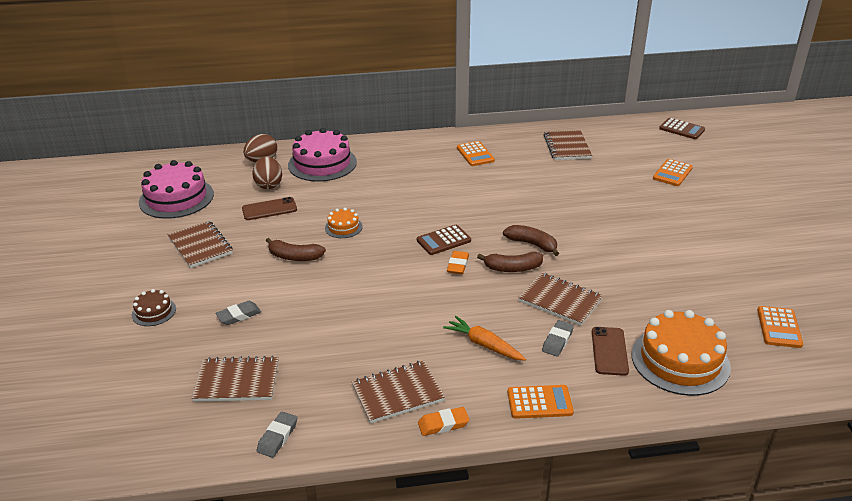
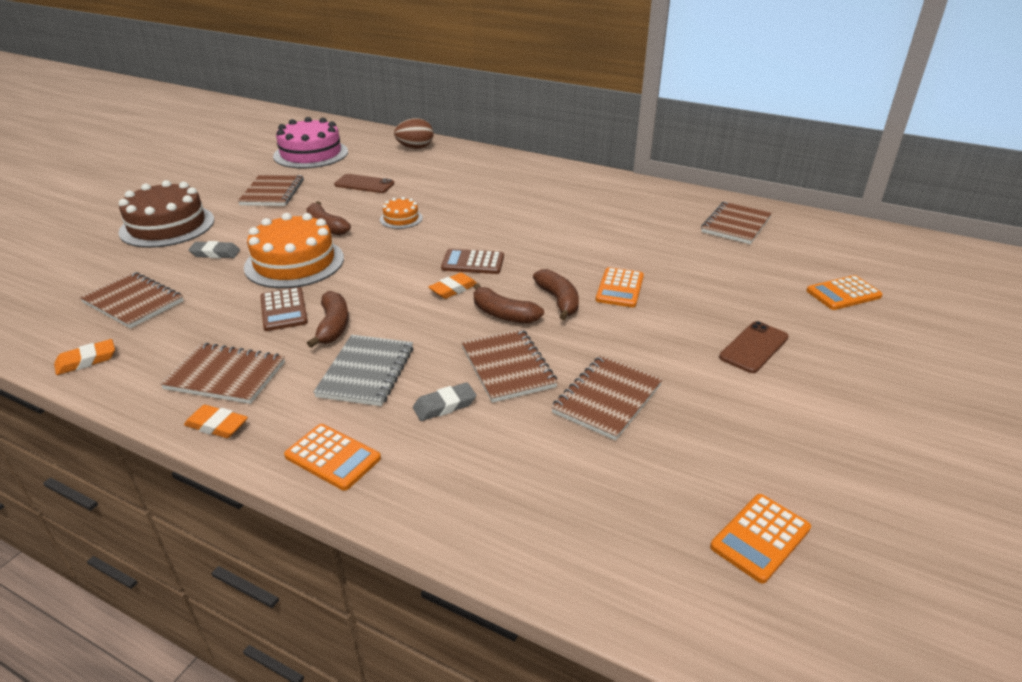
camera: 35 degrees right, 0 degrees up
brown cake [132,289,176,326] -> brown cake [118,180,214,248], size x2.05
brown egg [252,156,282,189] -> none
grey eraser [257,412,297,458] -> orange eraser [54,339,115,375]
pink cake [288,128,357,182] -> none
orange carrot [443,316,526,361] -> grey notebook [313,335,413,406]
orange calculator [457,141,495,166] -> orange calculator moved to [596,267,644,307]
brown phone [592,327,629,376] -> brown phone moved to [719,321,789,373]
orange cake [631,310,731,396] -> orange cake moved to [244,213,344,288]
brown calculator [659,118,705,139] -> brown calculator moved to [260,287,308,331]
none -> brown banana [307,291,349,348]
none -> brown notebook [551,355,663,441]

